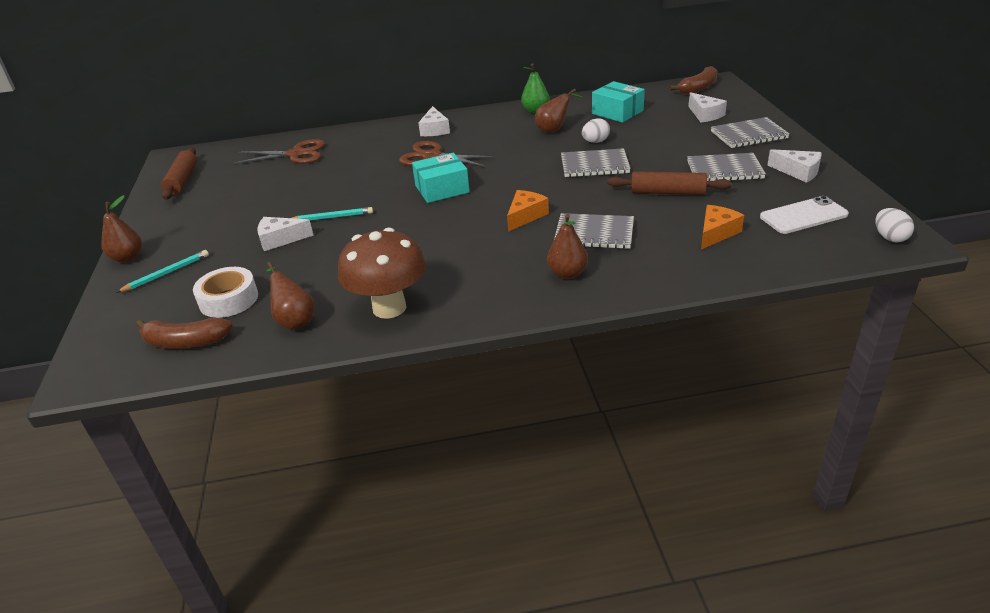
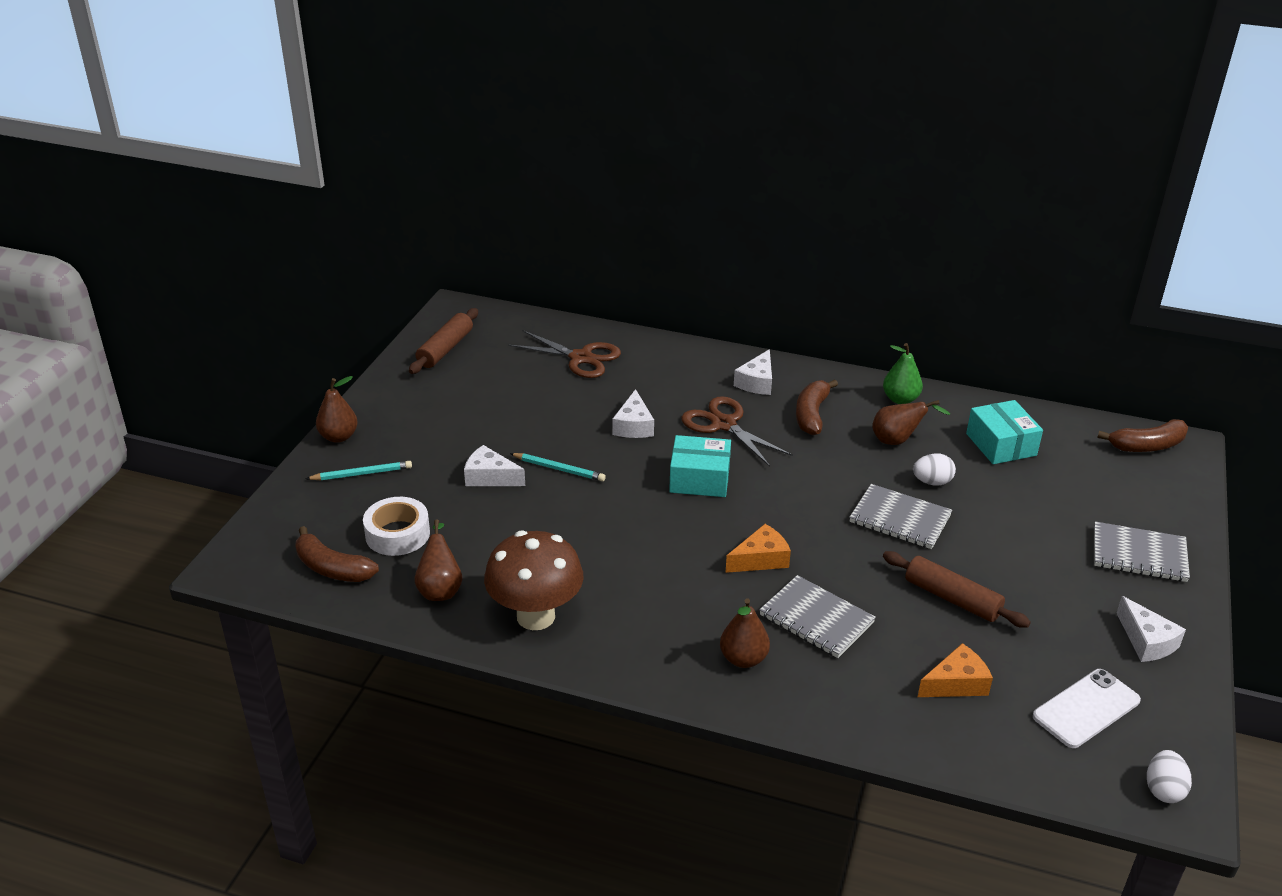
camera: 25 degrees right, 0 degrees up
grey notebook [687,153,766,181] -> none
white cheese [688,92,727,123] -> white cheese moved to [613,389,654,438]
white phone [760,196,849,234] -> white phone turned 45 degrees counterclockwise [1033,669,1141,748]
none -> brown banana [796,379,838,435]

